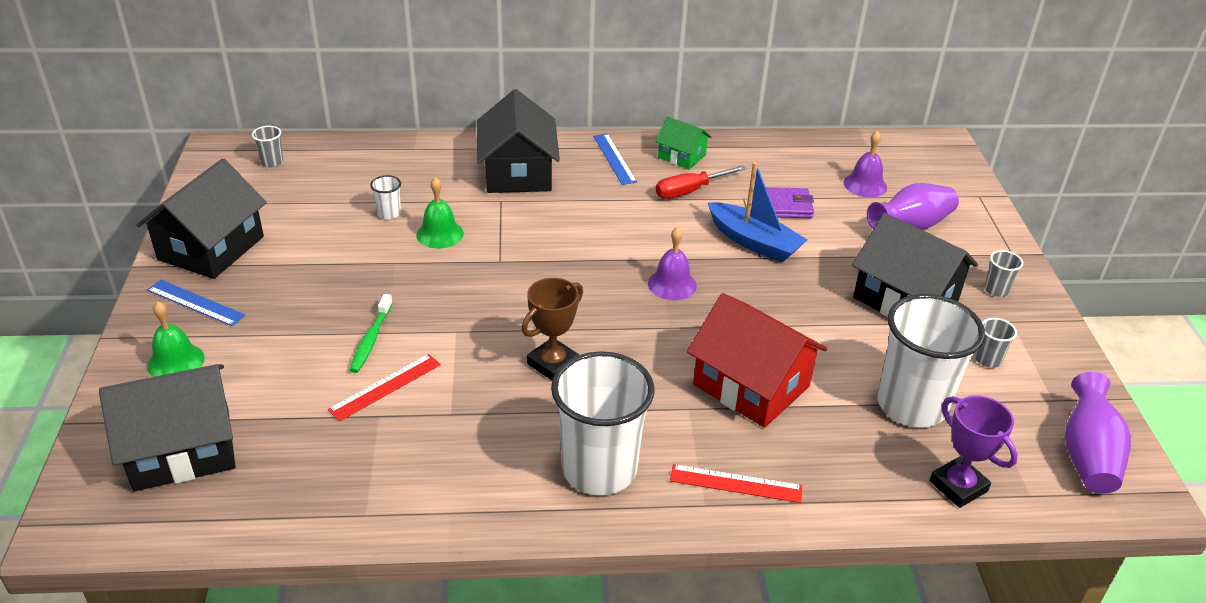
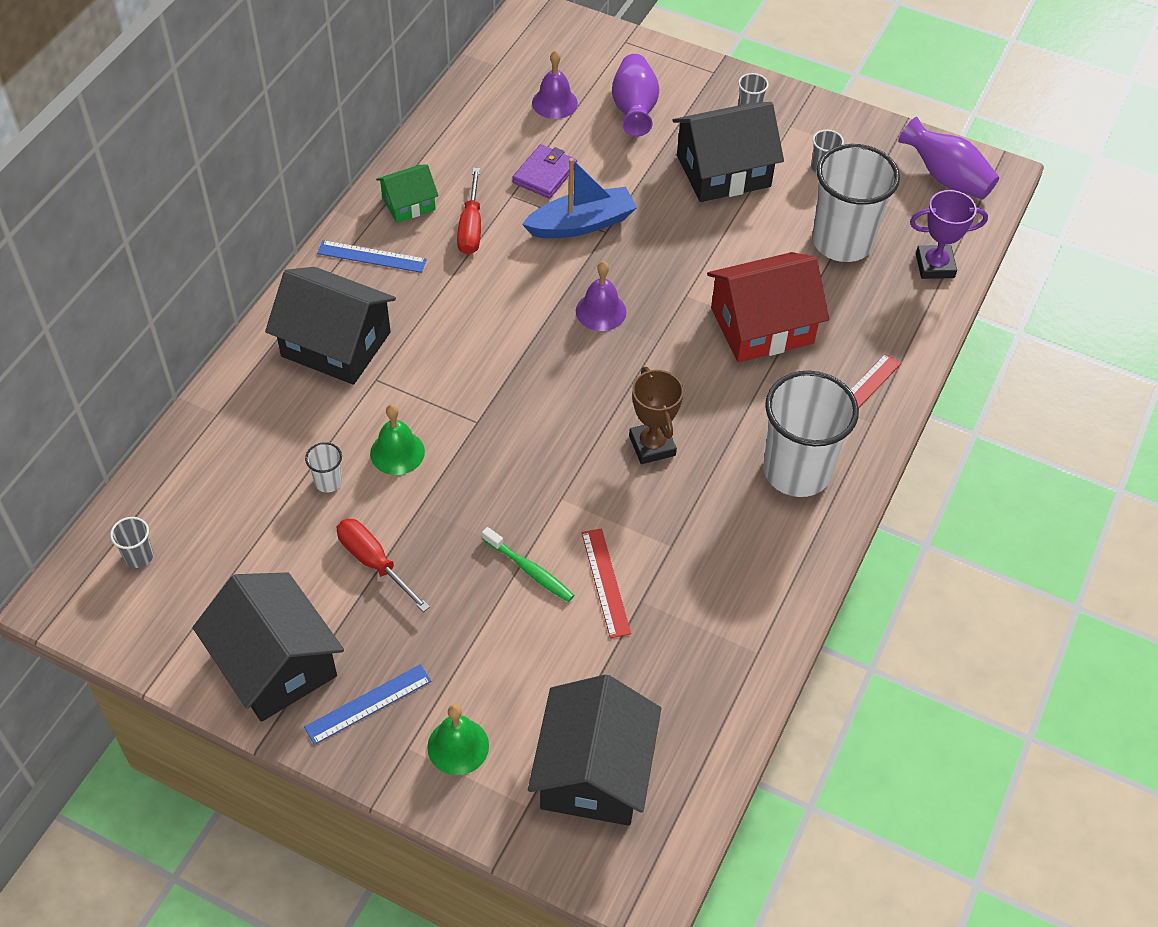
camera: 60 degrees left, 15 degrees up
none -> red screwdriver [337,519,430,612]

